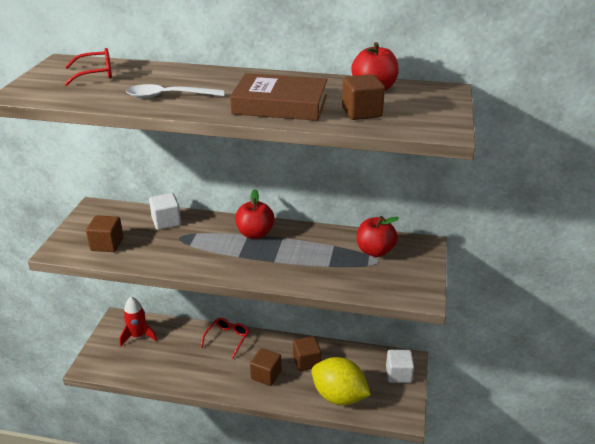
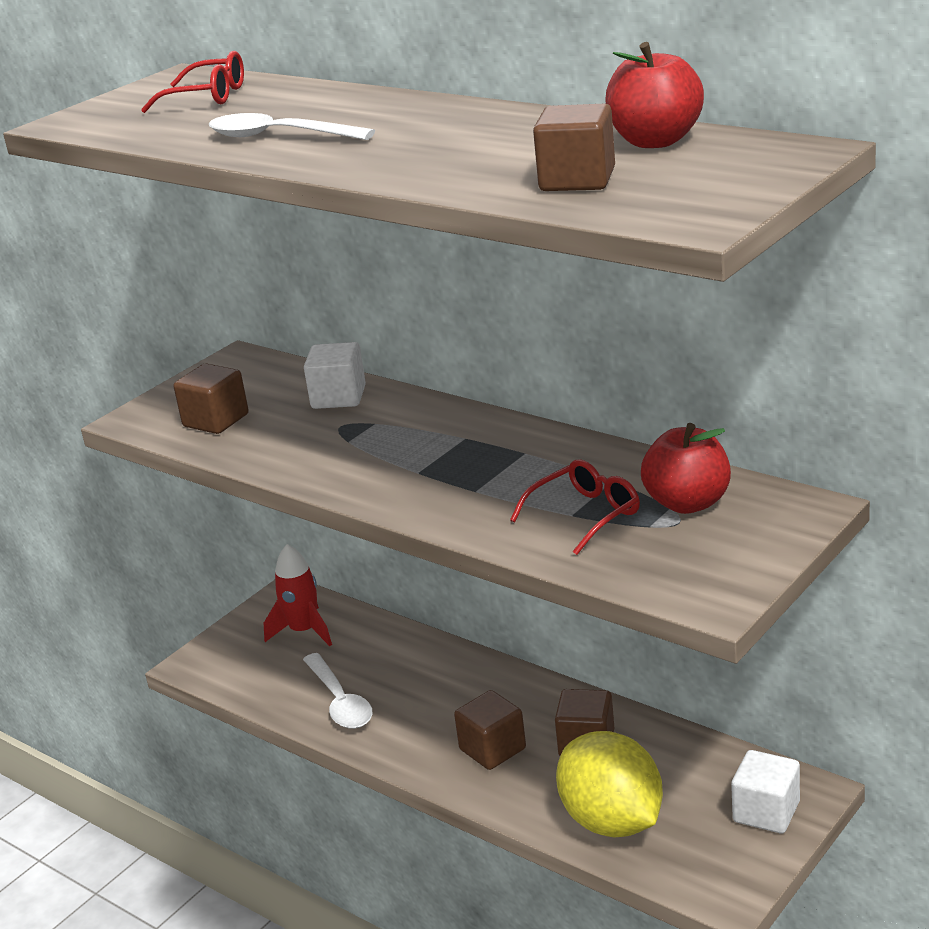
camera: 30 degrees right, 5 degrees down
red glasses [200,318,249,359] -> red glasses moved to [510,459,640,555]
brown book [230,73,327,121] -> none
red apple [235,189,275,239] -> none
none -> white spoon [303,653,372,729]

